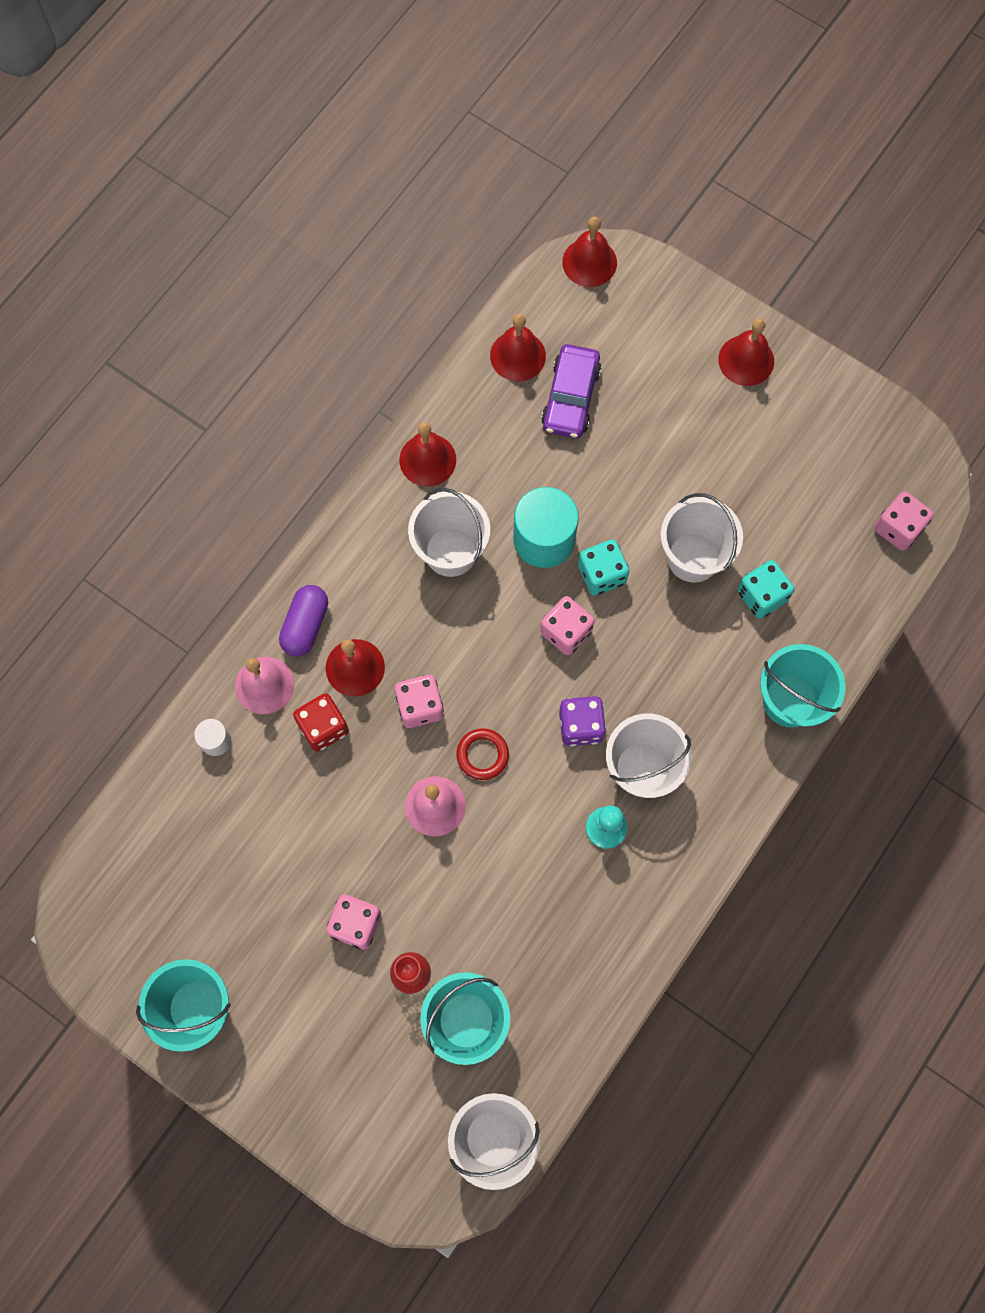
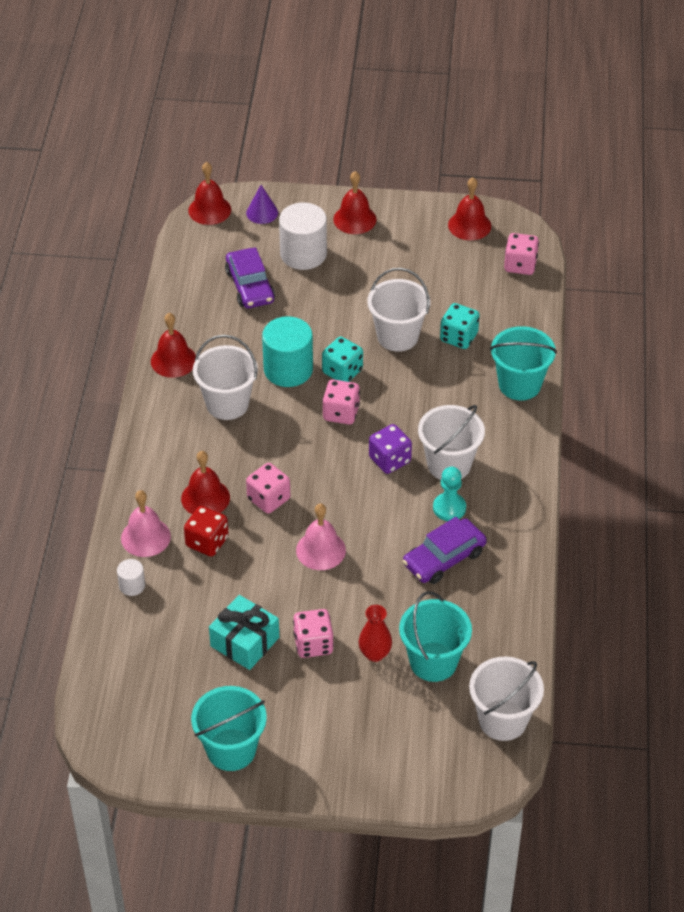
camera: 30 degrees left, 25 degrees down
purple capsule [279,585,328,657] -> none
red ring [456,728,509,780] -> none
red bell [490,314,546,381] -> red bell moved to [448,177,491,240]
none -> turquoise gift [209,595,279,670]
none -> purple cone [246,185,278,224]
none -> white cylinder [279,202,327,270]
none -> purple car [402,517,487,584]

